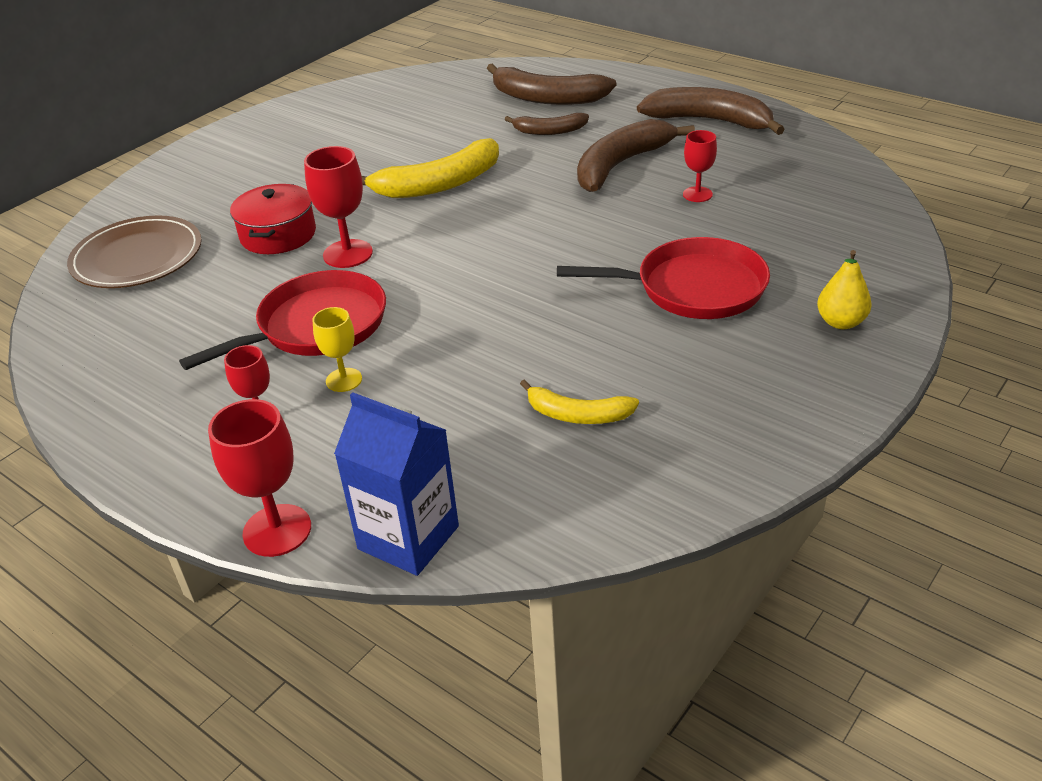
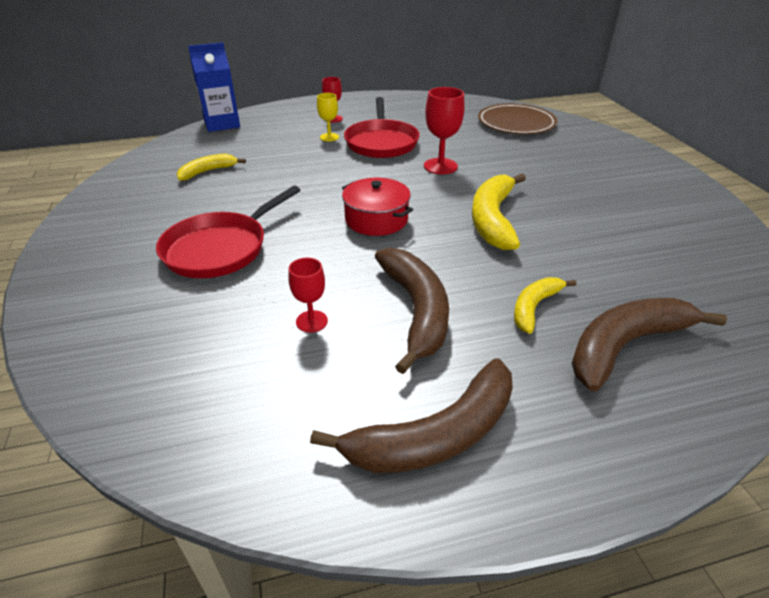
camera: 125 degrees right, 0 degrees up
red goblet [208,399,311,557] -> none
red pot [230,184,316,254] -> red pot moved to [342,178,413,236]
brown banana [505,113,589,135] -> yellow banana [514,277,577,334]
yellow pear [817,250,872,329] -> none

